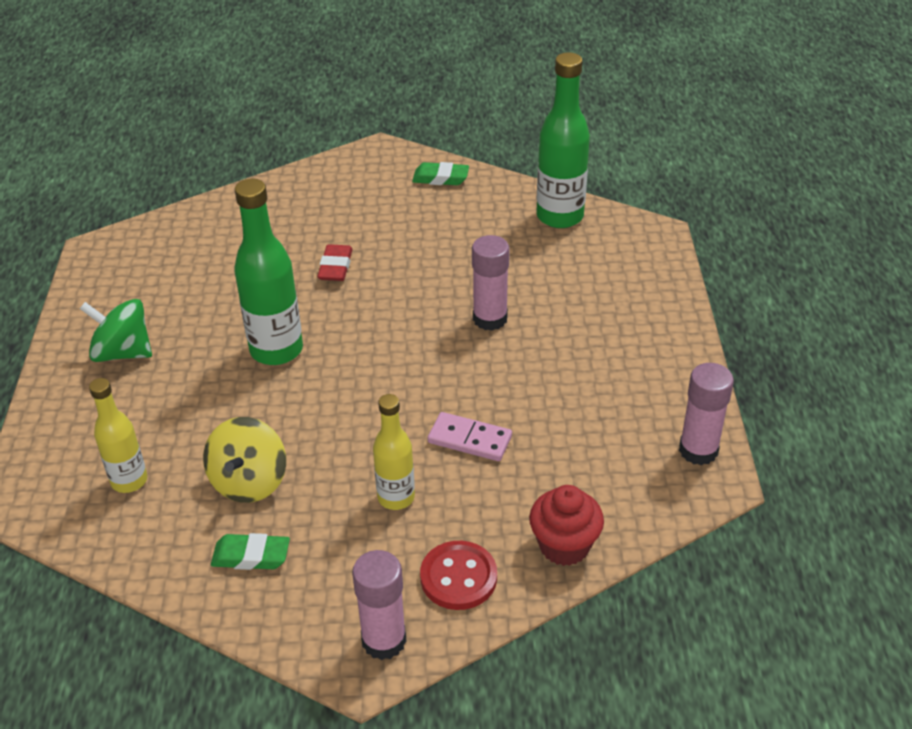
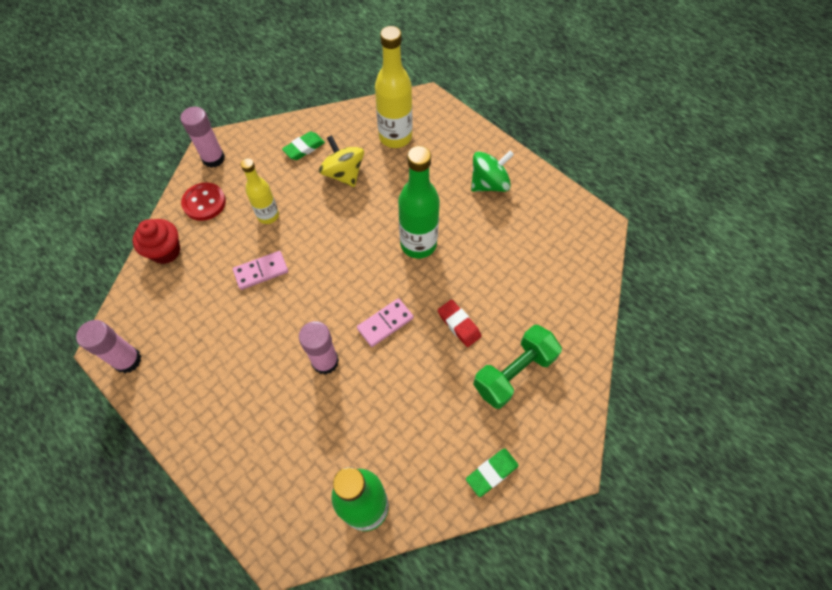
camera: 135 degrees right, 20 degrees up
yellow bottle [89,378,147,493] -> yellow bottle [375,26,412,148], size x1.62
none -> pink domino [357,298,414,347]
none -> green dumbbell [473,325,562,409]

